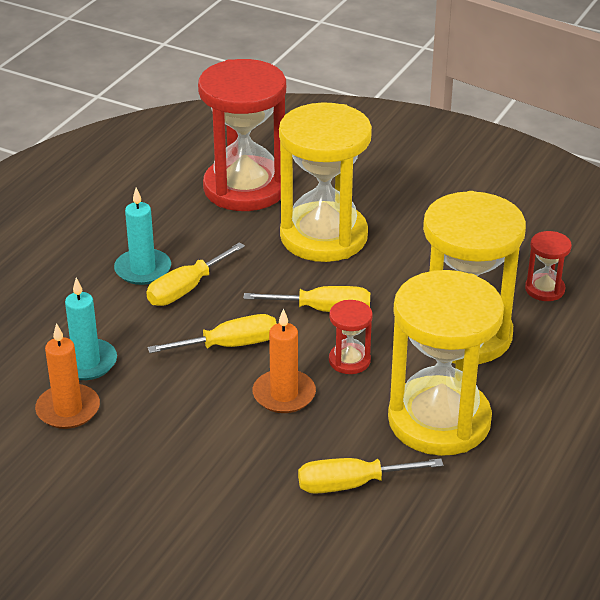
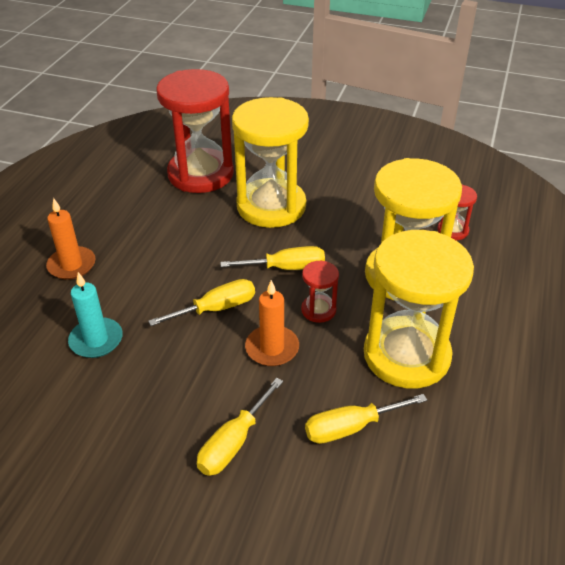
camera: 10 degrees left, 5 degrees up
orange candle [35,323,100,429] -> orange candle moved to [46,198,96,280]
turquoise candle [114,188,171,285] -> none
yellow screwdriver [147,242,245,306] -> yellow screwdriver moved to [197,378,283,476]

